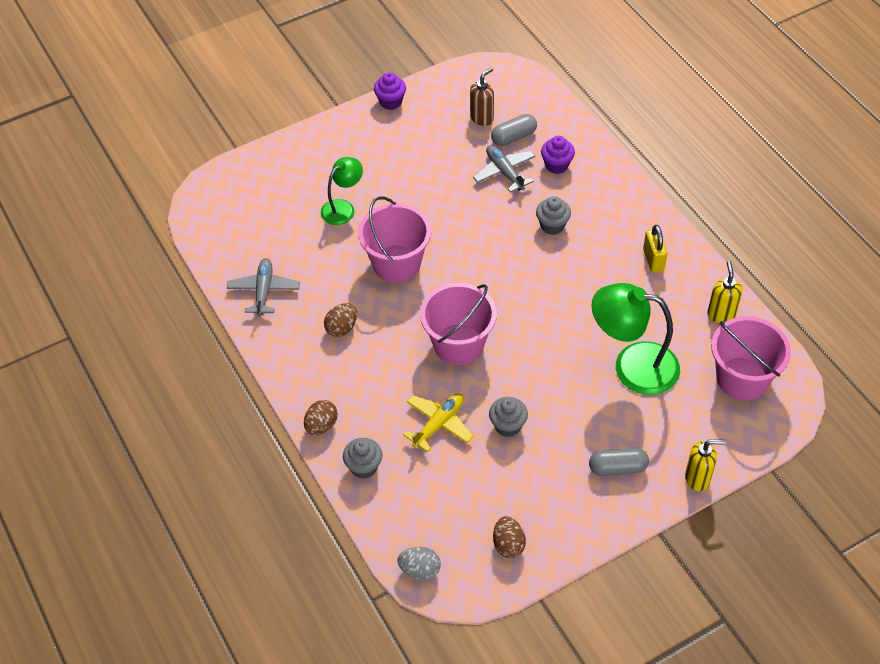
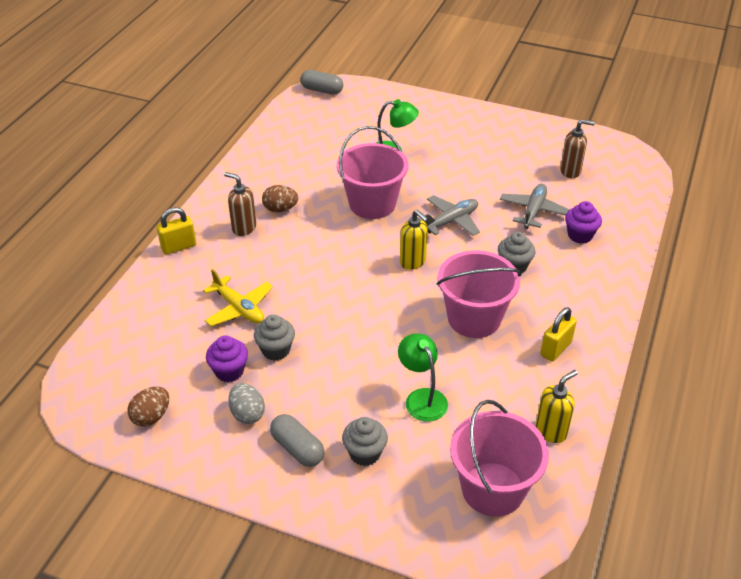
camera: 50 degrees right, 10 degrees down
grey plane [227,258,300,316] -> grey plane moved to [420,195,480,236]
brown egg [304,400,338,435] -> yellow padlock [157,207,196,254]
grey cupcake [343,438,382,479] -> grey cupcake moved to [342,417,388,466]
purple cupcake [374,72,406,110] -> purple cupcake moved to [206,335,248,382]
grey egg [398,547,441,580] -> grey egg moved to [228,383,265,424]
yellow plane [404,393,473,452] -> yellow plane turned 45 degrees clockwise [203,269,273,326]
pink bucket [420,283,497,365] -> pink bucket moved to [437,250,522,338]
grey capsule [491,114,537,146] -> grey capsule moved to [300,70,343,95]
green lamp [591,283,680,395] -> green lamp [398,334,448,422], size x0.58
yellow soap dispenser [685,439,726,491] -> yellow soap dispenser moved to [400,210,428,270]
none -> brown soap dispenser [224,172,256,236]

